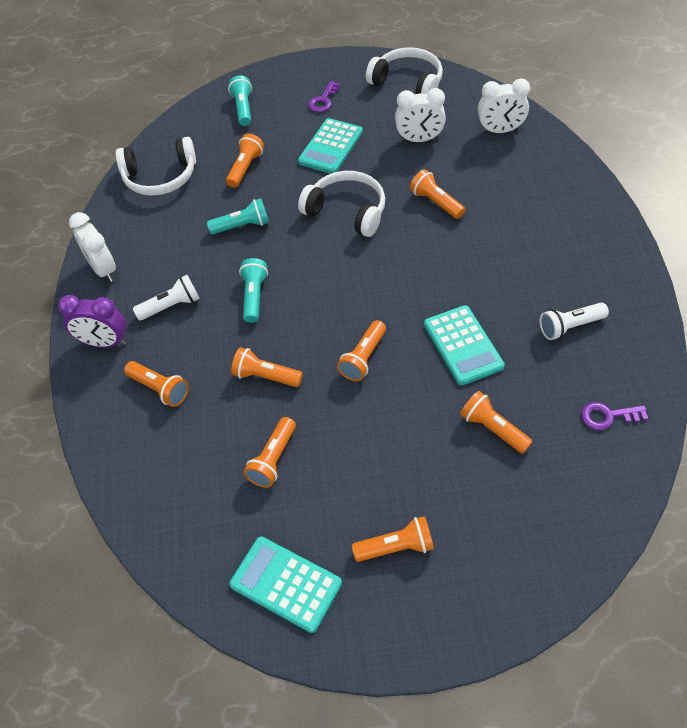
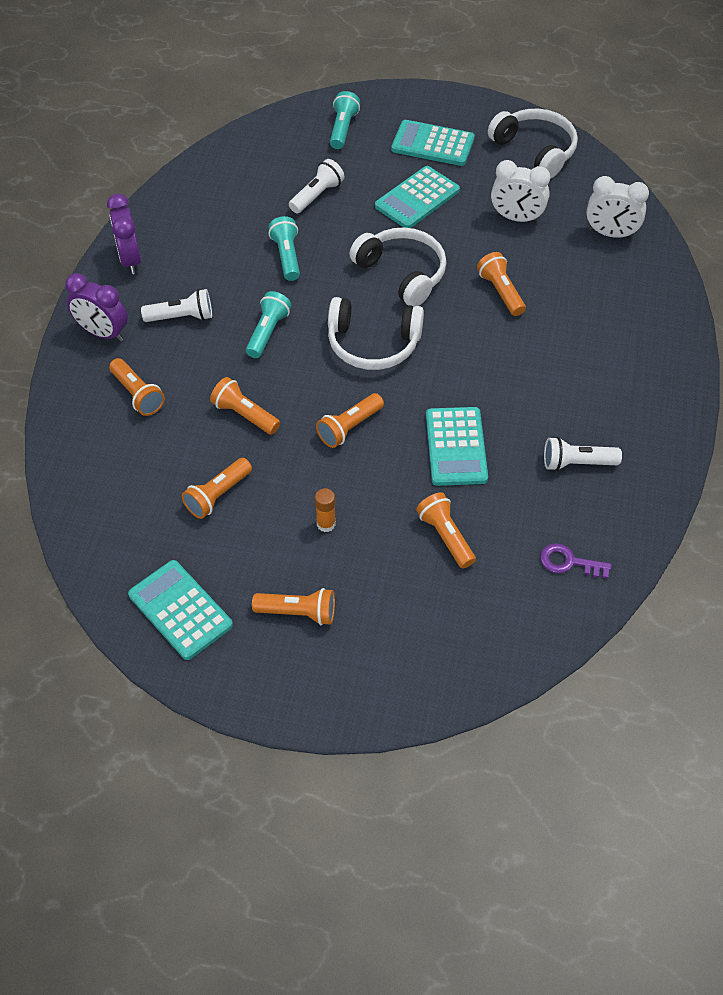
camera: 15 degrees right, 0 degrees up
white clock [69,212,116,282] -> purple clock [107,194,141,274]
white headphones [116,137,196,196] -> white headphones moved to [328,297,424,370]
turquoise flashlight [207,198,269,235] -> turquoise flashlight turned 105 degrees counterclockwise [268,216,300,281]
orange flashlight [226,134,264,188] -> white flashlight [289,159,344,213]
purple key [308,81,340,112] -> turquoise calculator [391,120,475,166]
none -> orange glue stick [315,488,336,532]

